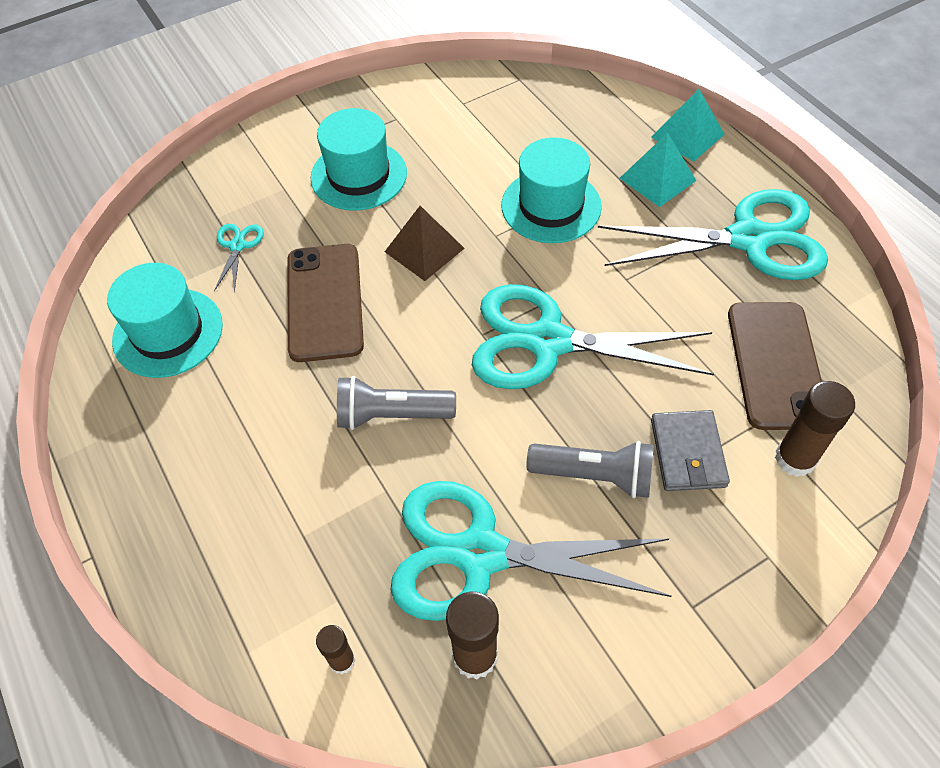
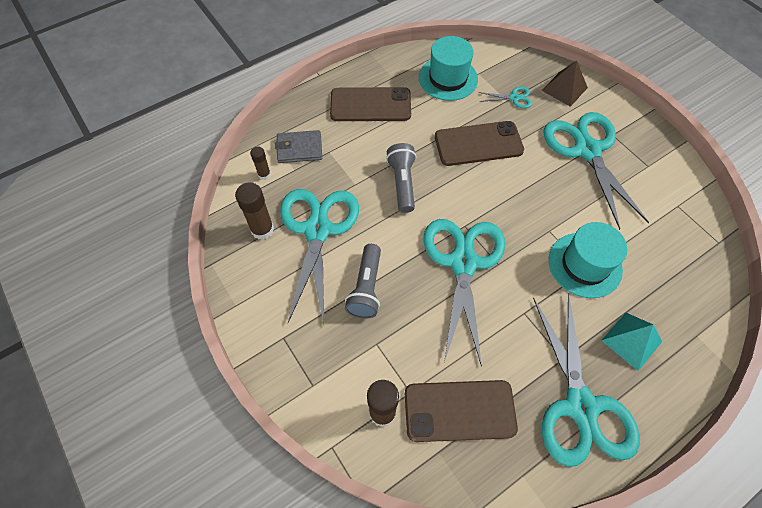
camera: 85 degrees right, 5 degrees up
turquoise hat [310,108,407,211] -> turquoise scissors [543,112,649,230]
brown pyramid [385,206,465,281] -> brown pyramid moved to [542,60,588,107]
turquoise pyramid [651,89,725,161] -> none
grey wallet [651,410,730,491] -> grey wallet moved to [275,130,322,163]
none -> brown phone [330,87,411,121]

